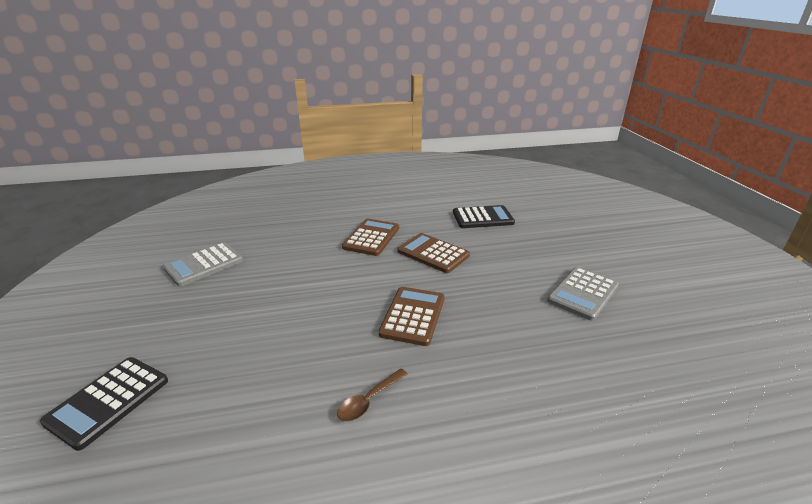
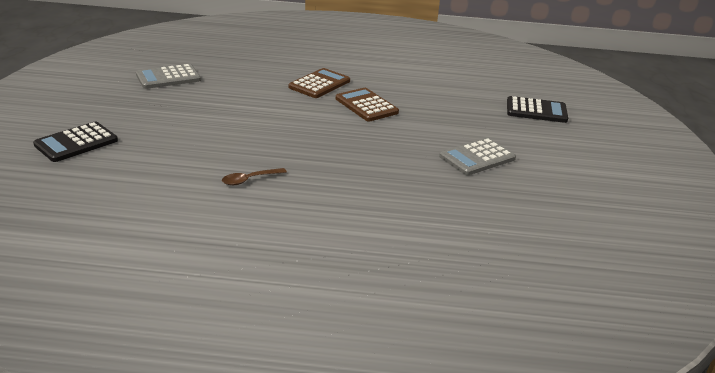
camera: 15 degrees right, 0 degrees up
brown calculator [378,287,445,346] -> none
black calculator [453,205,515,228] -> black calculator moved to [507,96,568,123]

